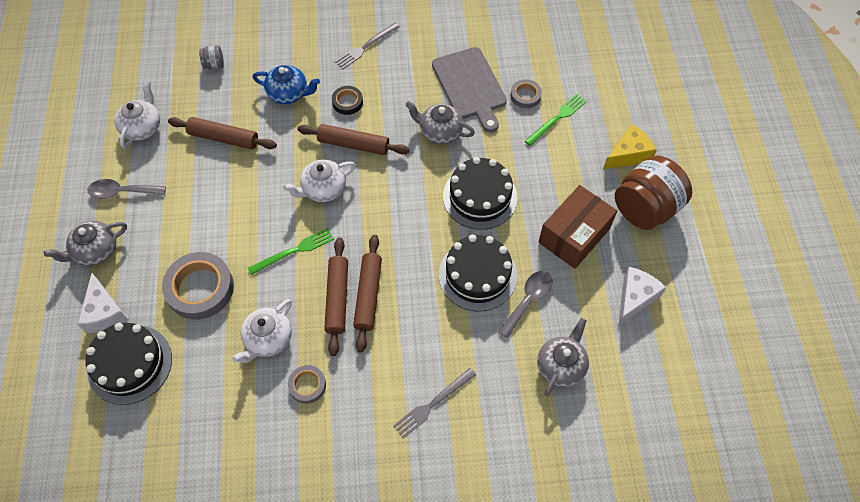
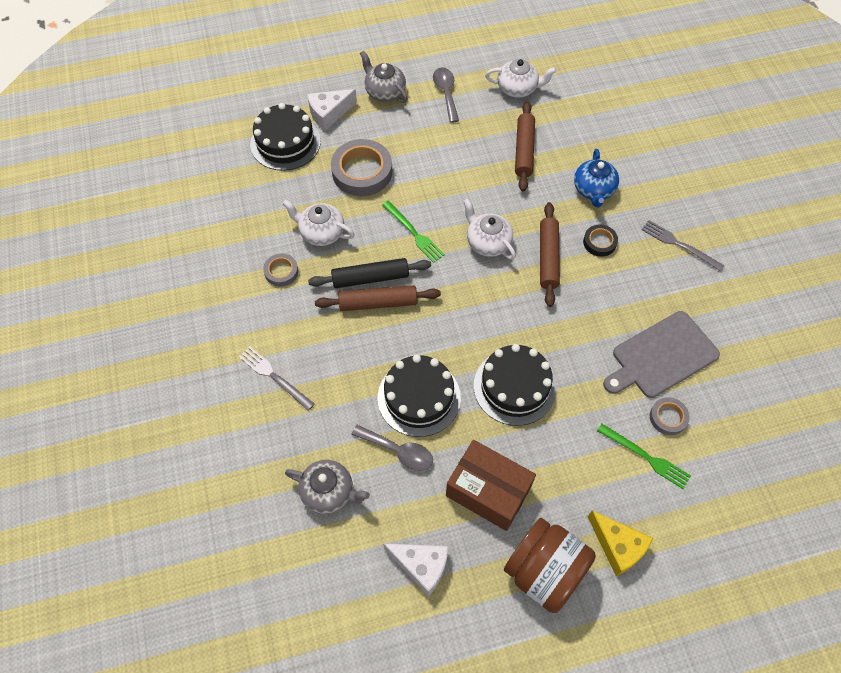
camera: 80 degrees right, 0 degrees up
grey jar [199,45,224,69] -> none
brown rolling pin [324,237,348,356] -> black rolling pin [308,258,431,288]
grey teapot [405,101,475,144] -> none

